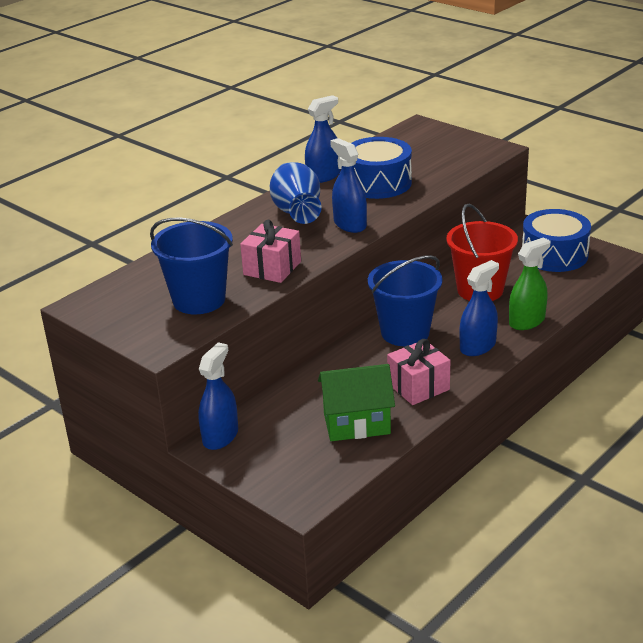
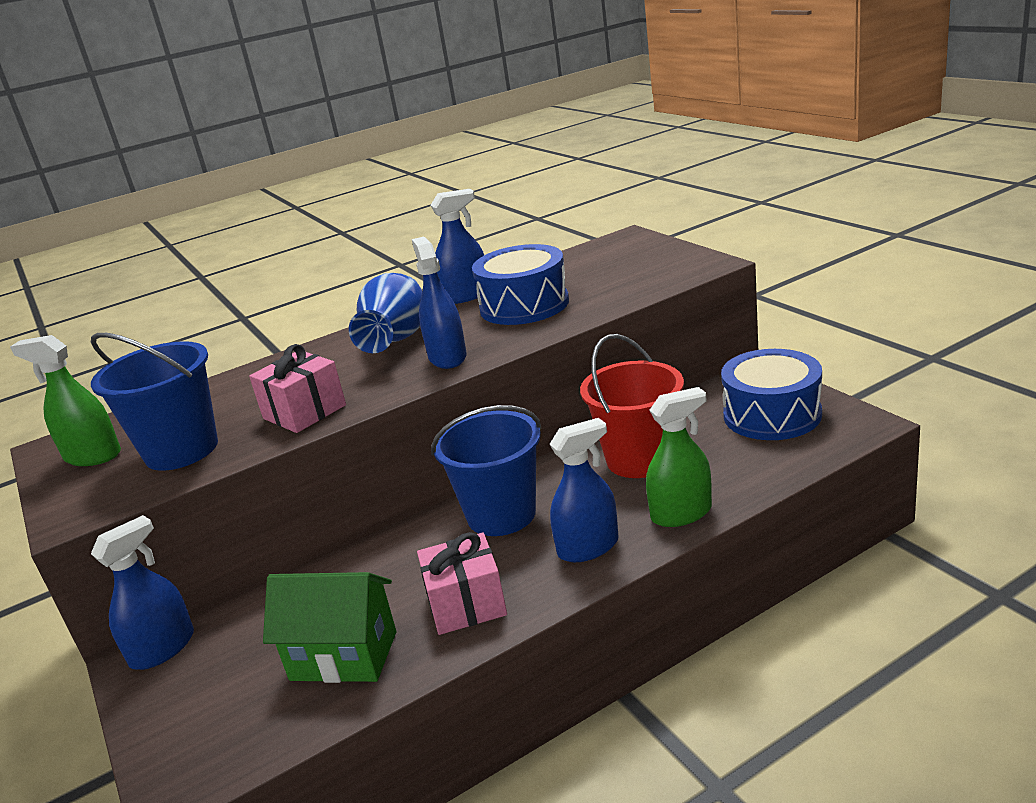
camera: 20 degrees right, 5 degrees down
none -> green spray bottle [10,335,121,466]

